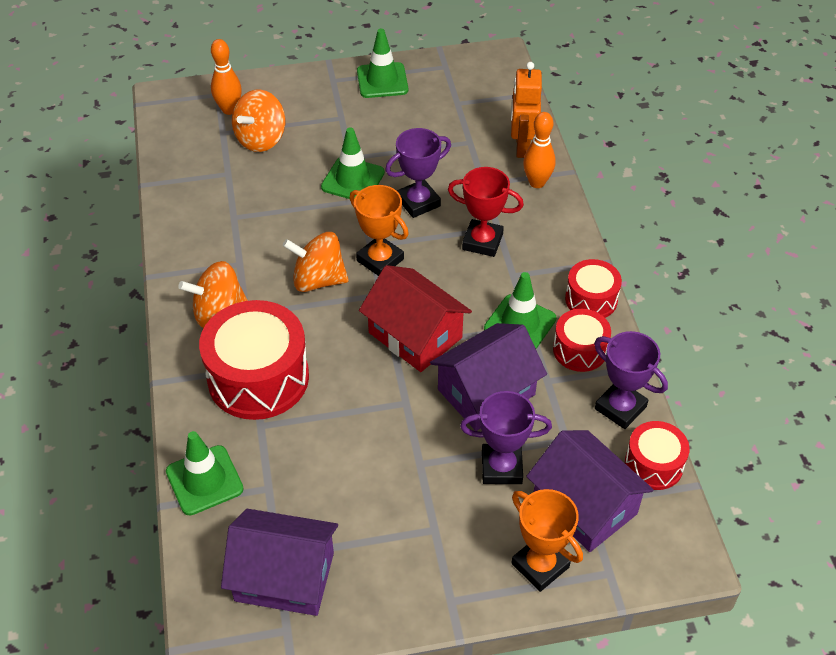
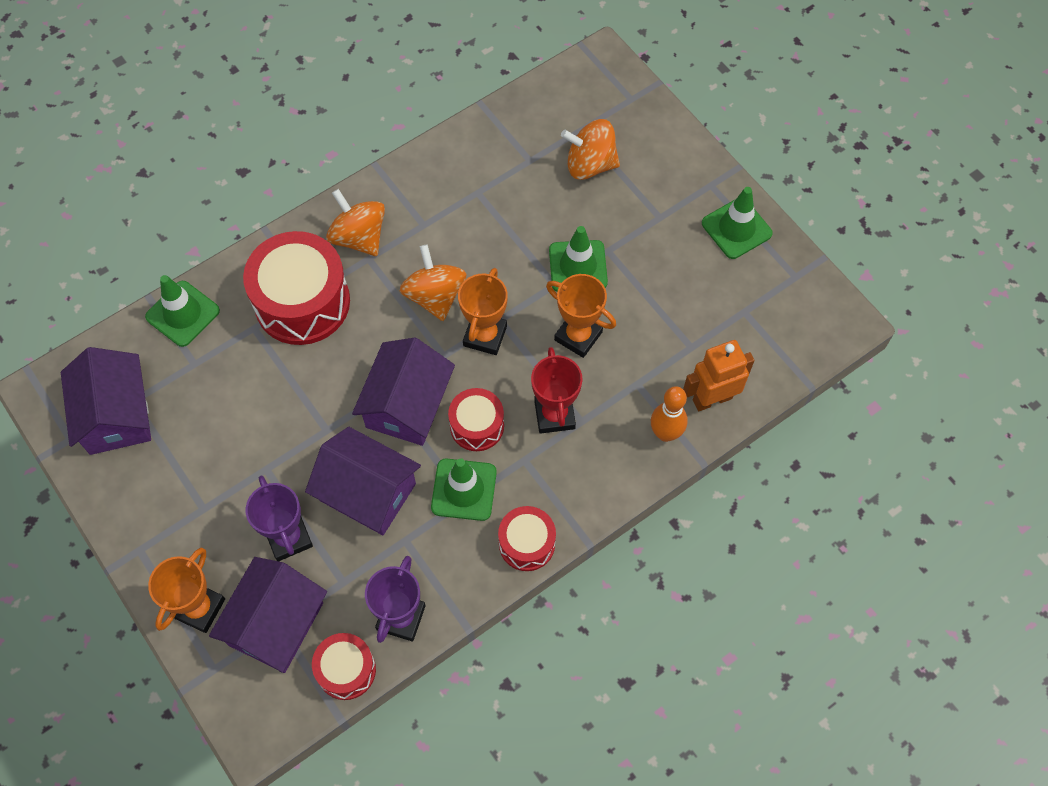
camera: 65 degrees right, 15 degrees up
orange bowling pin [211,39,242,115] -> none
red house [359,265,472,372] -> purple house [352,337,455,446]
purple trophy [385,128,451,218] -> orange trophy [546,274,616,358]
red drum [553,309,611,372] -> red drum moved to [448,388,504,451]

